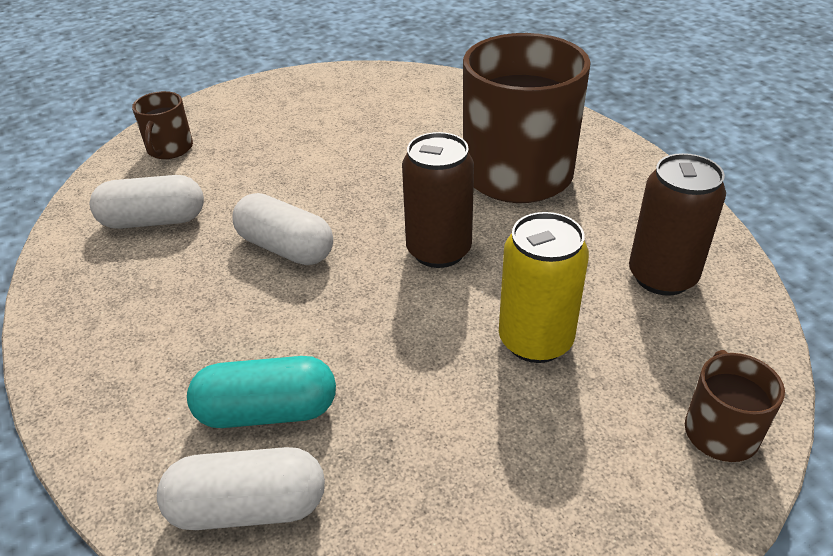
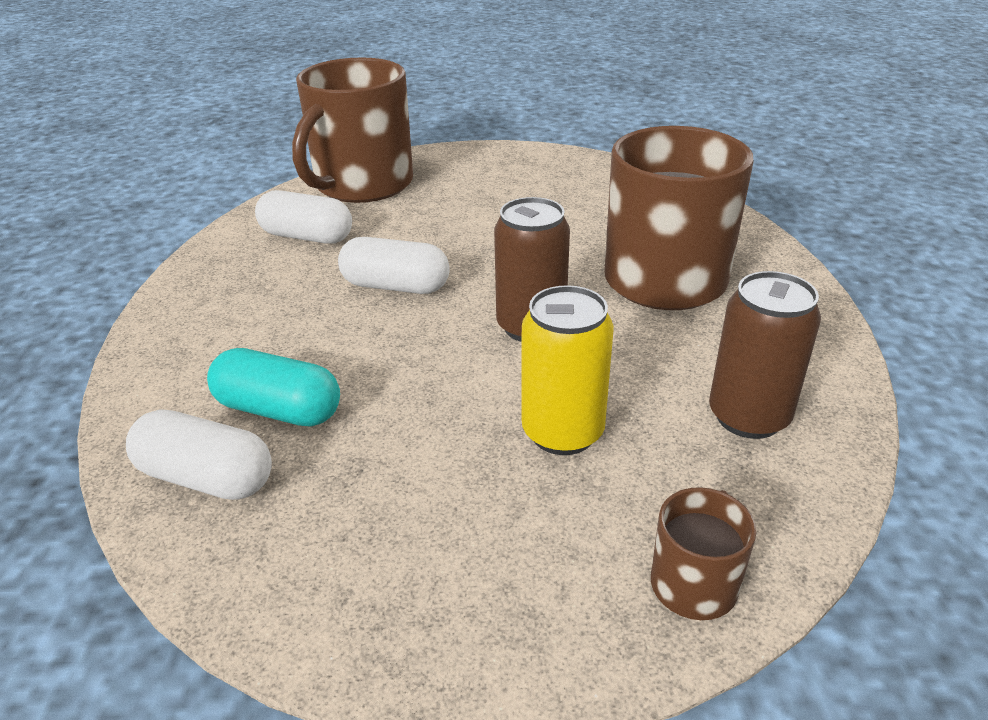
camera: 25 degrees right, 5 degrees down
brown mug [132,91,193,159] -> brown mug [292,57,413,203], size x2.25
white capsule [232,193,333,265] -> white capsule turned 45 degrees counterclockwise [338,237,450,294]

